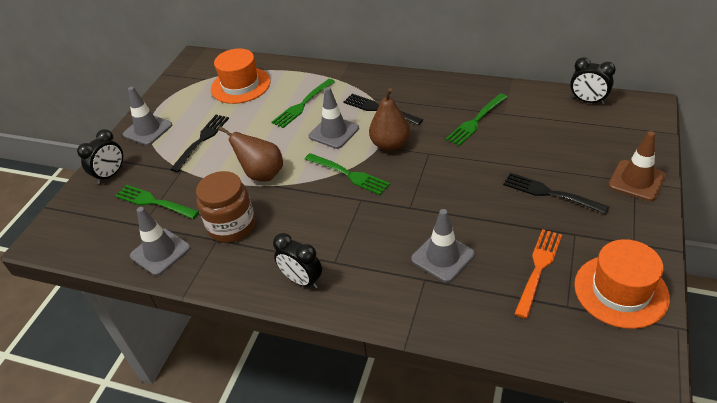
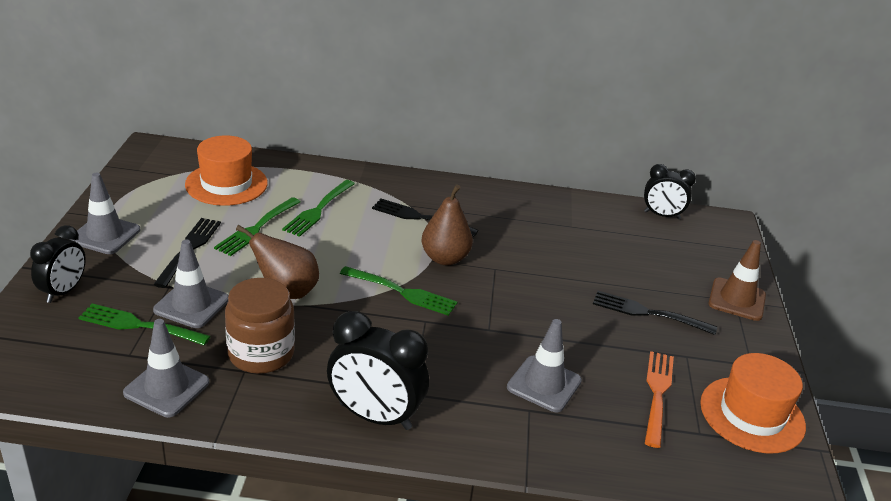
camera: 20 degrees left, 10 degrees down
black clock [273,233,322,289] -> black clock [327,311,429,430], size x1.56
grey traffic cone [309,87,359,149] -> grey traffic cone moved to [153,240,229,328]
green fork [446,93,507,146] -> green fork moved to [214,197,301,256]

